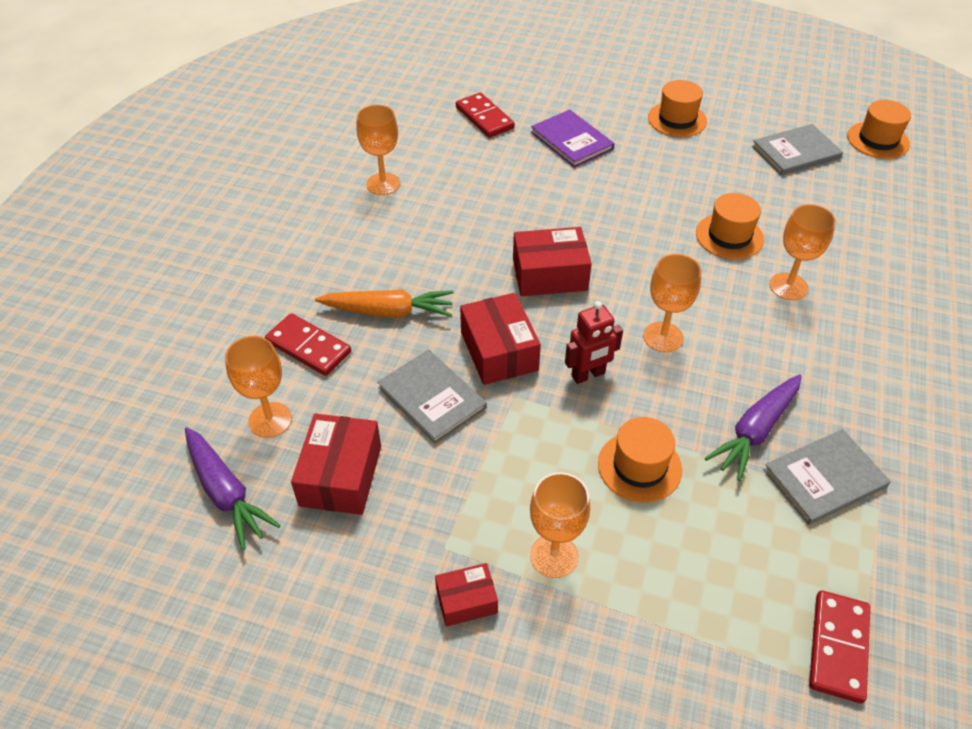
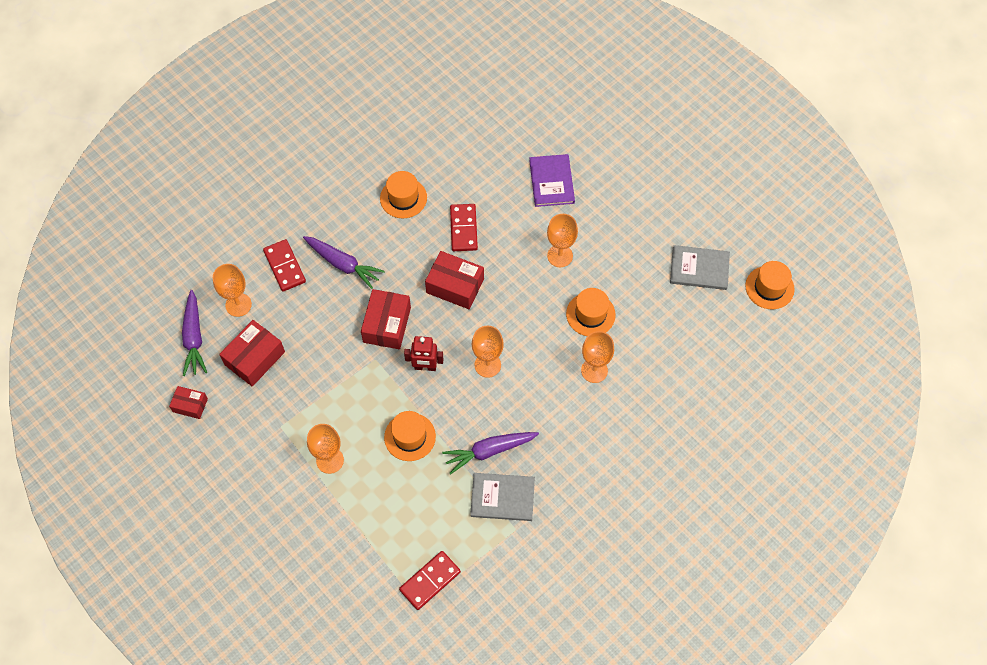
camera: 30 degrees right, 15 degrees up
orange carrot [315,289,454,317] -> purple carrot [303,236,385,289]
orange goblet [356,105,400,195] -> orange goblet moved to [547,214,578,267]
grey book [377,349,487,444] -> none
red box [435,563,498,627] -> red box moved to [169,386,208,419]
red domino [456,92,515,138] -> red domino moved to [450,204,478,251]
orange hat [648,80,707,137] -> orange hat moved to [380,171,427,218]

